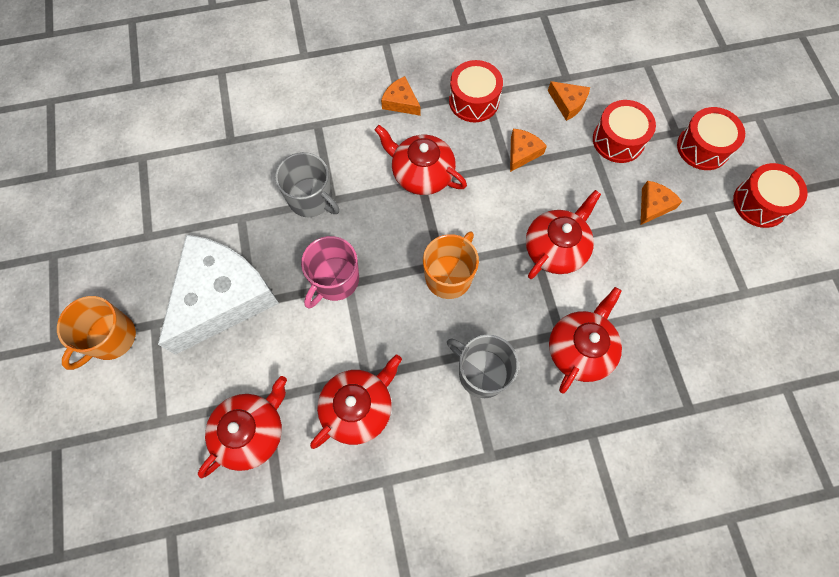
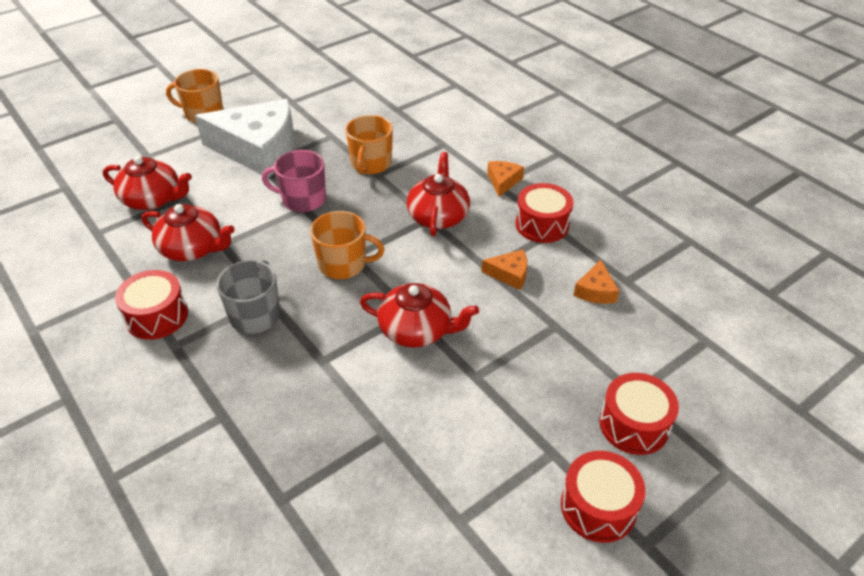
camera: 65 degrees right, 25 degrees down
grey mug [275,152,339,217] -> orange mug [346,115,393,174]
red teapot [549,287,622,394] -> none
red drum [593,100,656,163] -> red drum moved to [115,270,188,340]
orange cheese [641,181,682,225] -> none

